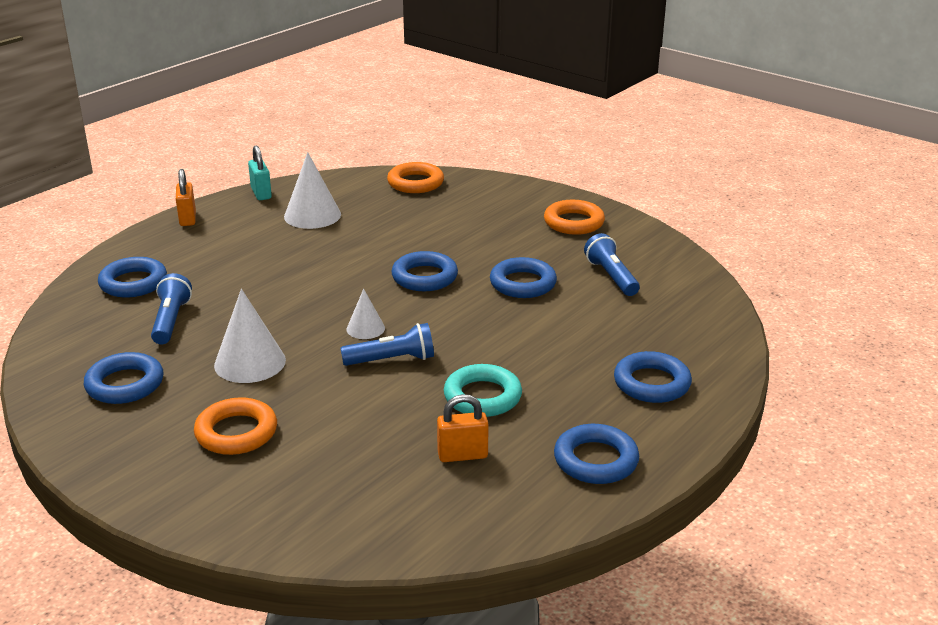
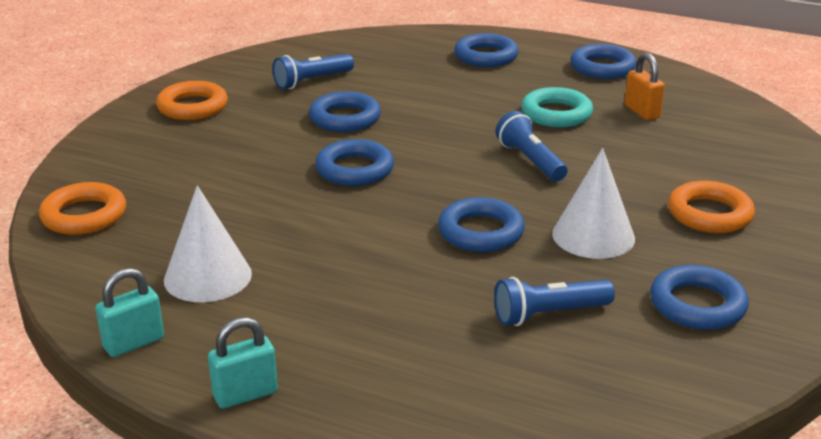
camera: 105 degrees left, 0 degrees up
blue ring [98,257,167,298] -> blue ring moved to [438,197,525,252]
orange padlock [176,169,196,226] -> turquoise padlock [208,317,278,409]
white cone [347,289,385,339] -> none

